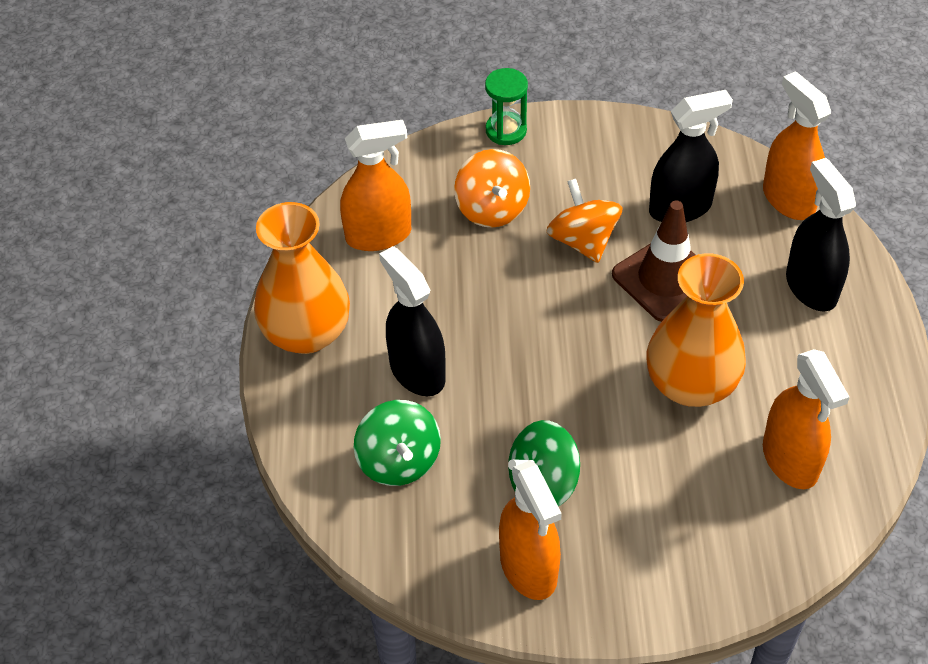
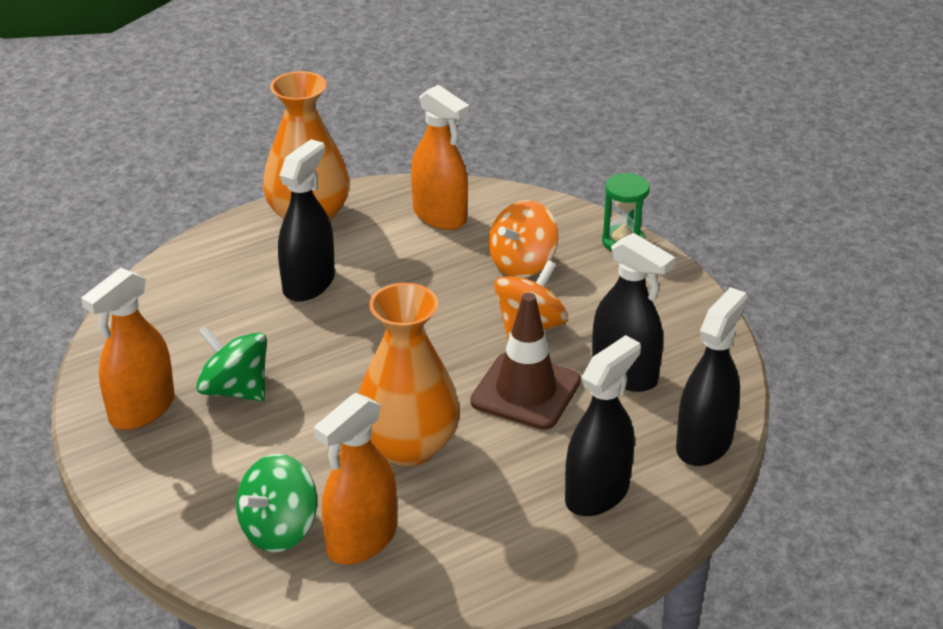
camera: 60 degrees right, 15 degrees down
green spinning top [354,400,441,486] -> green spinning top moved to [236,454,317,552]
orange spray bottle [763,71,831,220] -> black spray bottle [676,287,748,466]

